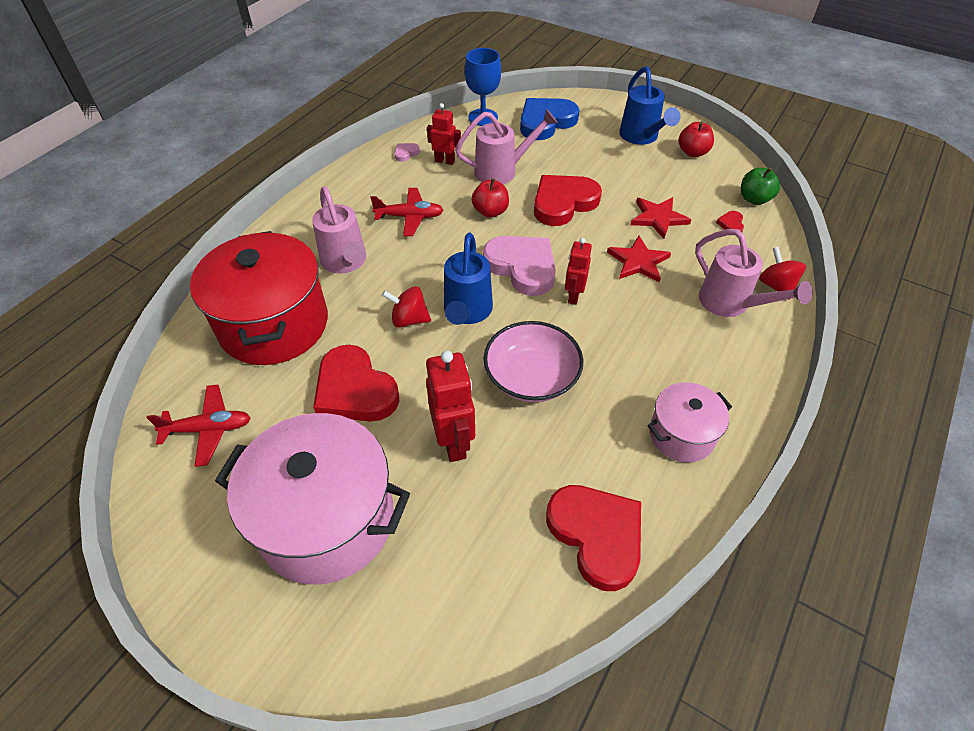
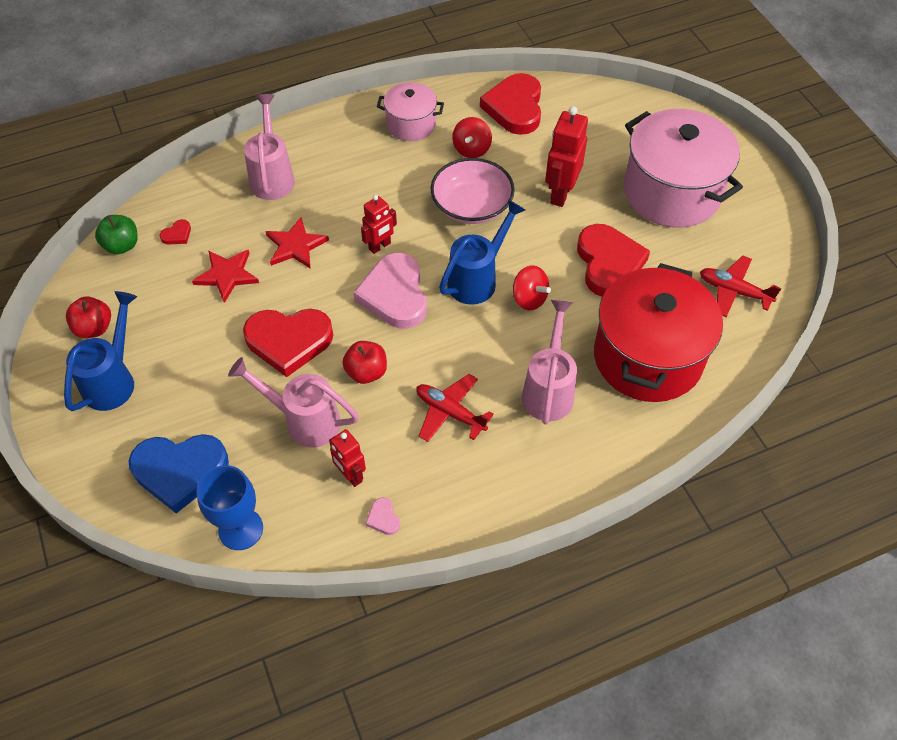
camera: 145 degrees left, 5 degrees up
pink heart [395,143,420,162] -> pink heart turned 75 degrees clockwise [366,497,400,535]
red spinning top [759,247,806,300] -> red spinning top moved to [452,117,492,158]

